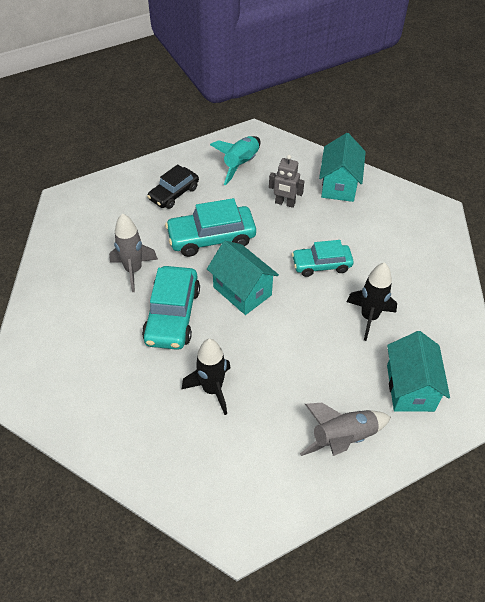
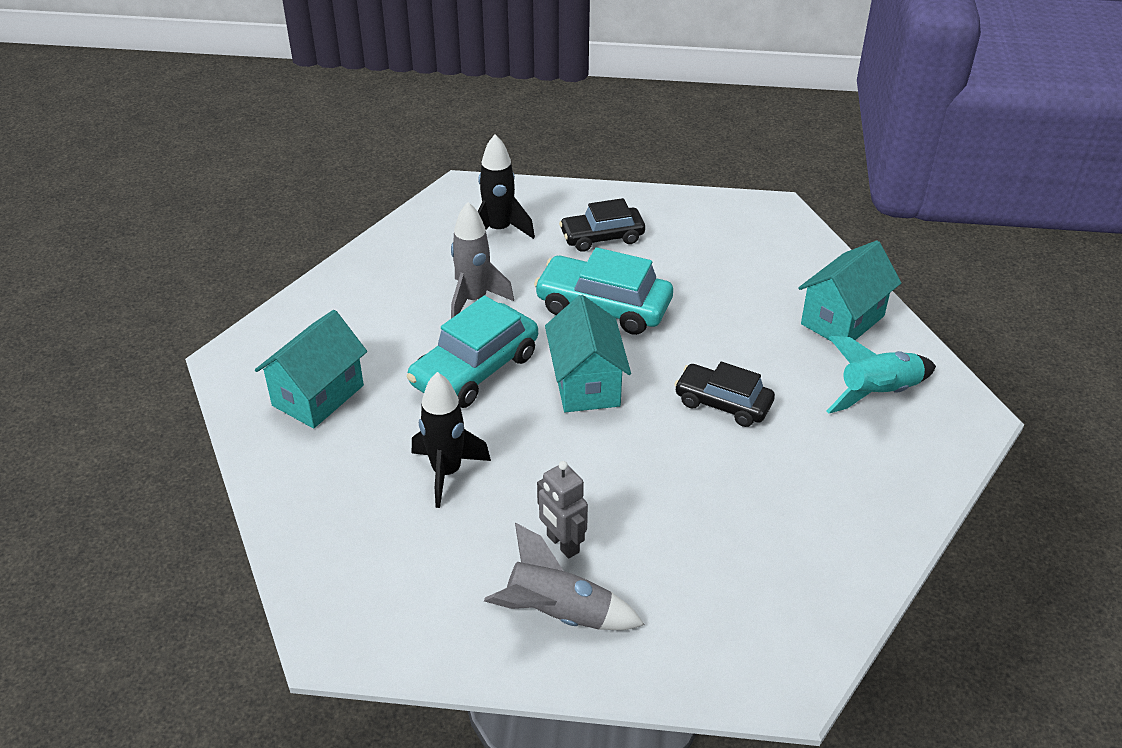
camera: 35 degrees right, 10 degrees down
turquoise rocket [210,136,261,185] -> turquoise rocket moved to [827,336,936,414]
grey robot [269,155,304,208] -> grey robot moved to [537,461,588,559]
turquoise car [292,240,354,277] -> black car [674,362,775,427]
black rocket [347,263,397,341] -> black rocket moved to [478,134,535,239]
turquoise house [387,331,450,412] -> turquoise house moved to [255,310,367,429]

